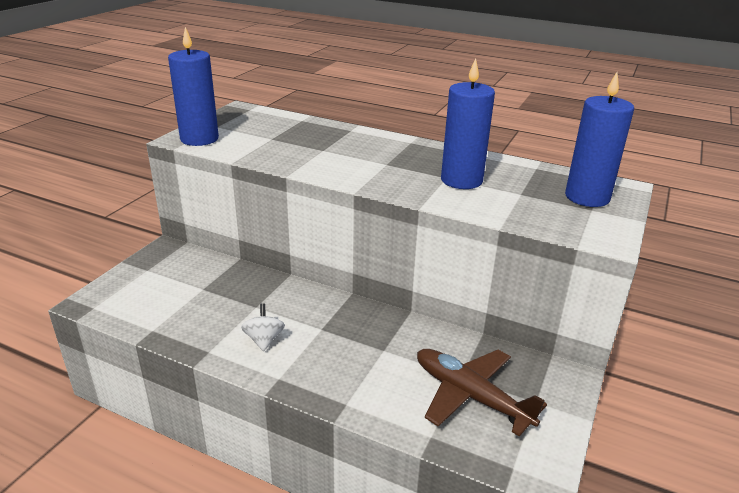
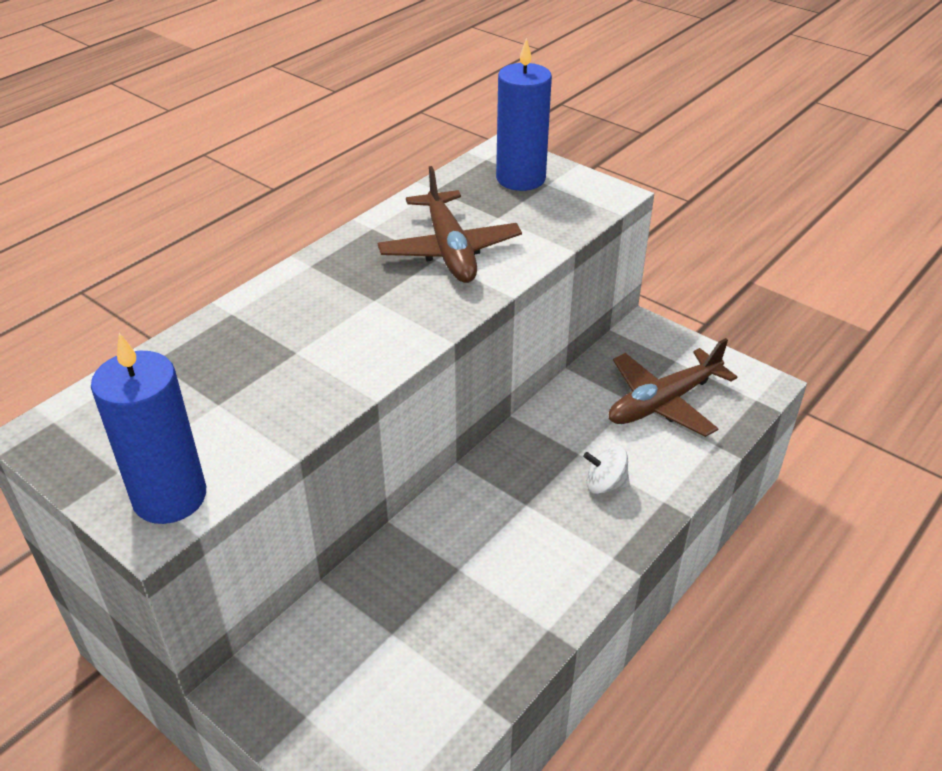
camera: 75 degrees left, 10 degrees up
white spinning top [241,303,285,351] -> white spinning top moved to [583,446,630,494]
blue candle [441,58,495,189] -> brown plane [378,166,522,283]

